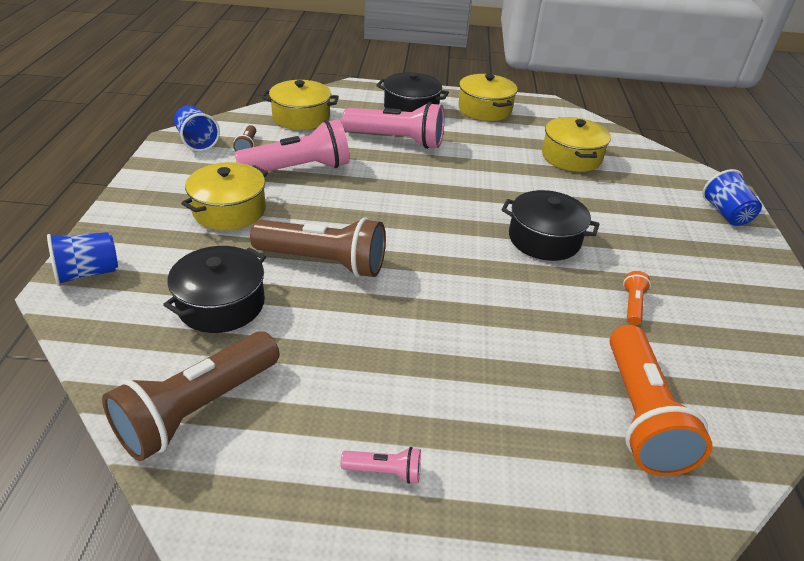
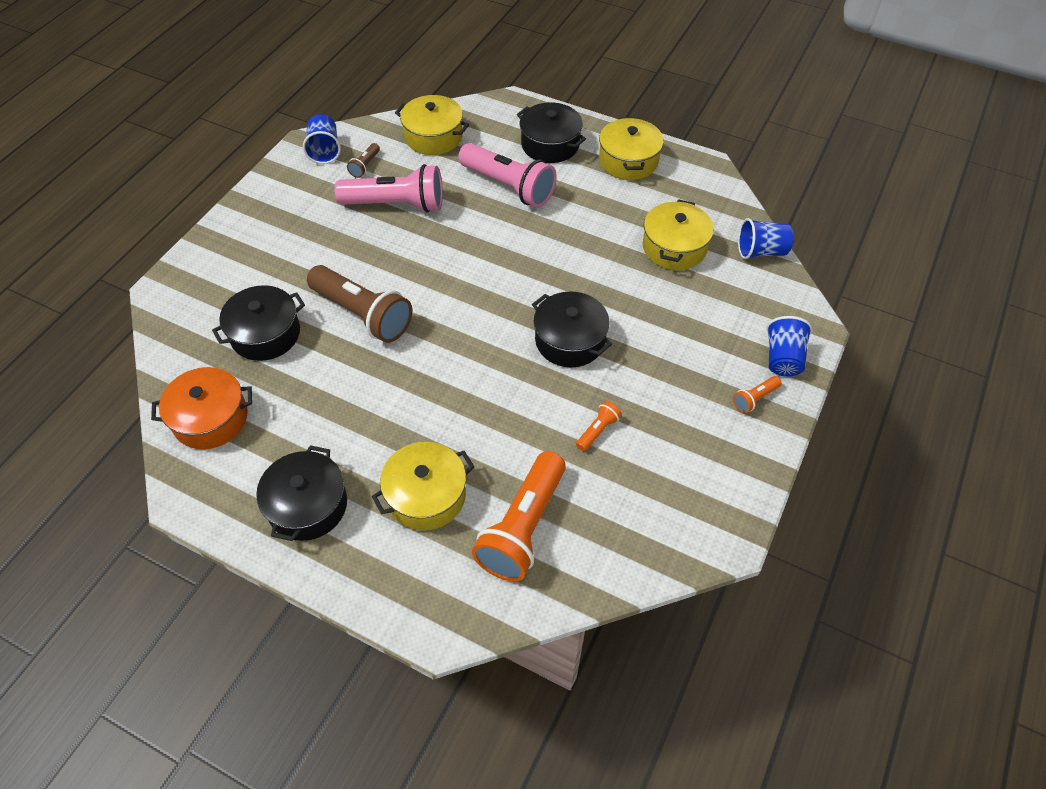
camera: 25 degrees right, 15 degrees up
blue cup [47,232,118,286] -> blue cup moved to [738,218,794,259]
brown flashlight [102,331,280,461] -> orange pot [151,367,252,449]
yellow pot [181,162,268,230] -> yellow pot moved to [372,442,475,530]
pink flashlight [341,447,421,484] -> black pot [256,445,347,541]
none -> orange flashlight [733,376,782,413]

